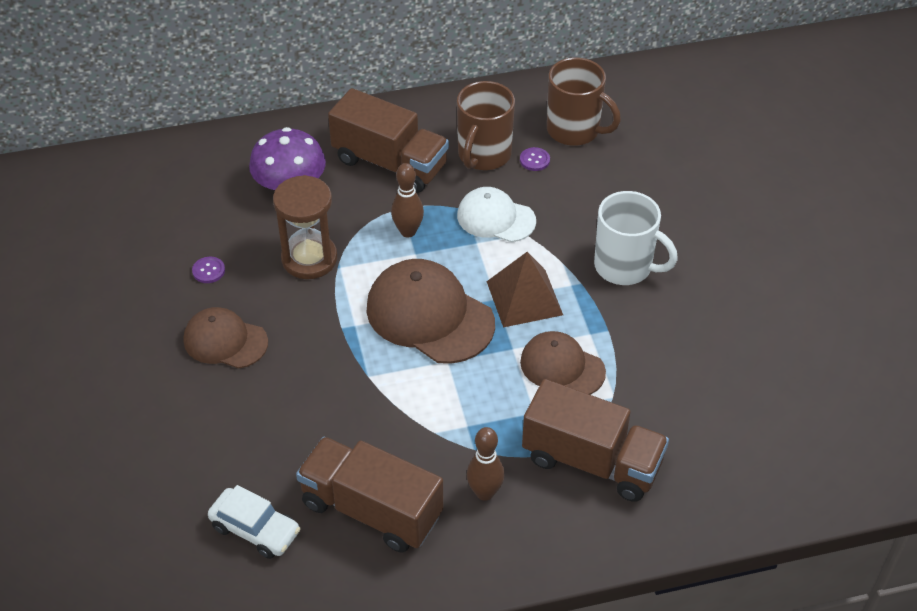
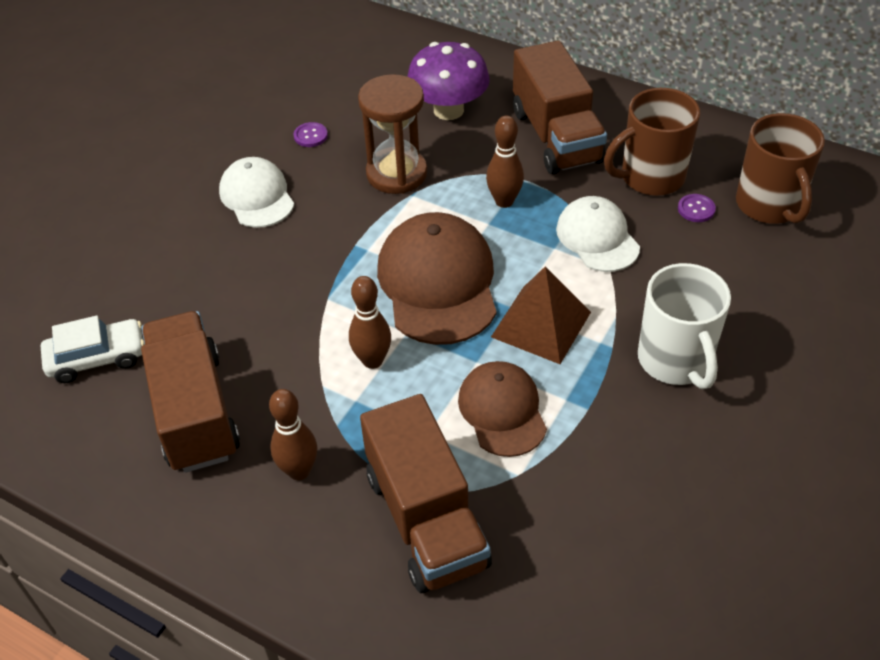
camera: 45 degrees right, 0 degrees up
brown cap [184,307,268,369] -> white cap [219,157,294,228]
white car [208,485,300,559] -> white car turned 90 degrees counterclockwise [41,316,145,383]
none -> brown bowling pin [349,276,391,369]

